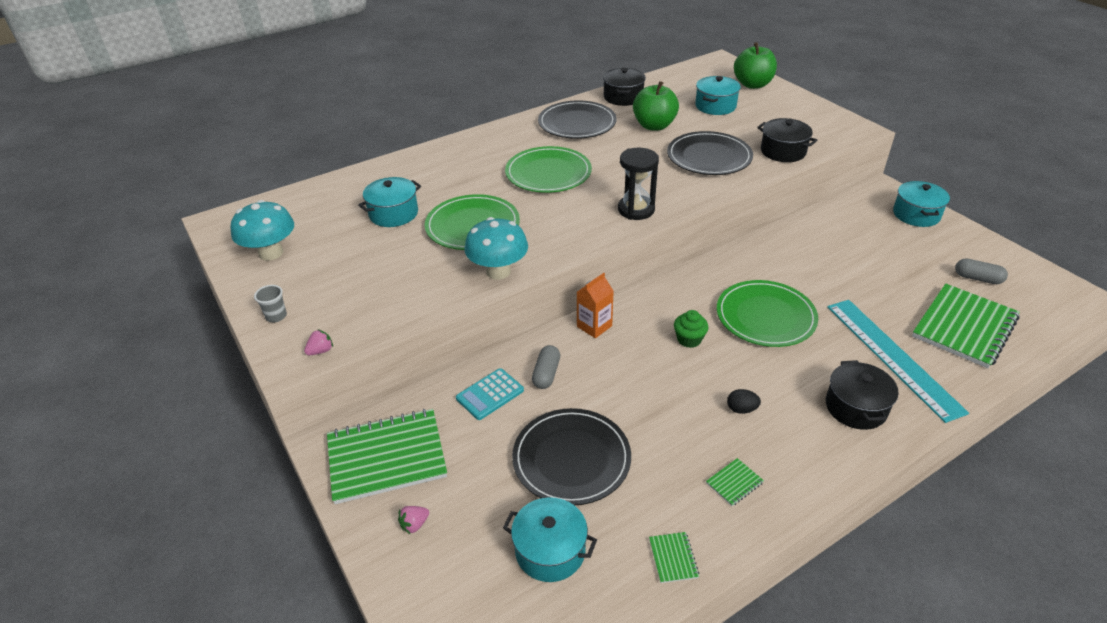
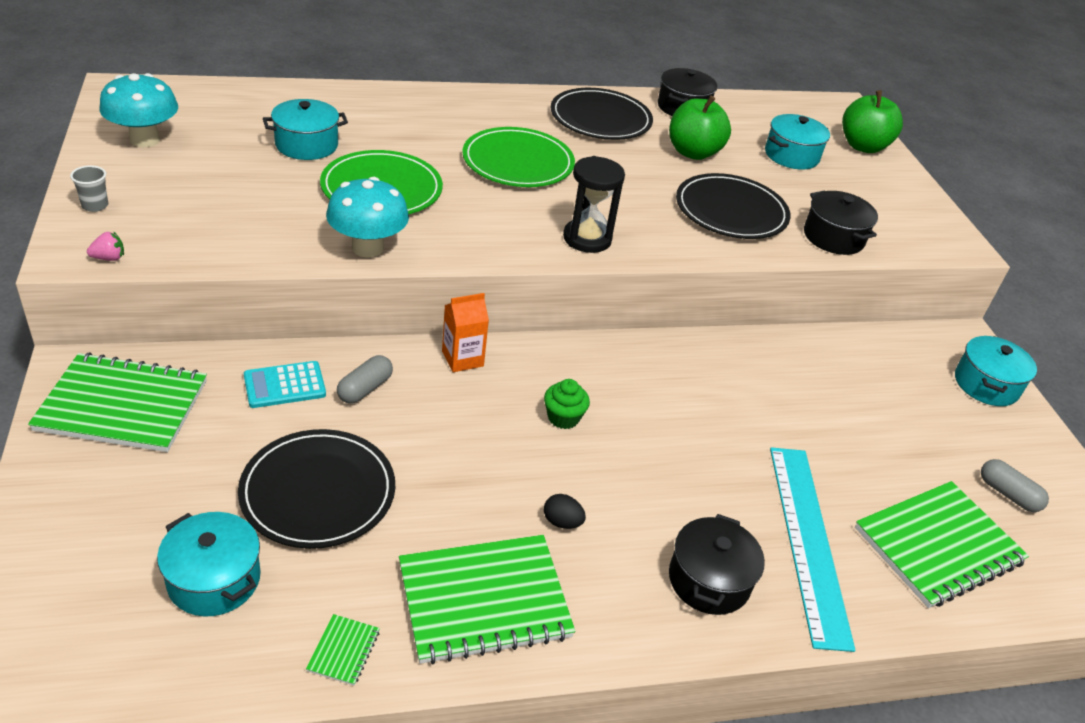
camera: 15 degrees right, 0 degrees up
pink strawberry [398,506,429,534] -> none
green notebook [706,458,764,506] -> green notebook [399,535,575,665], size x2.49
green plate [717,280,818,347] -> none

